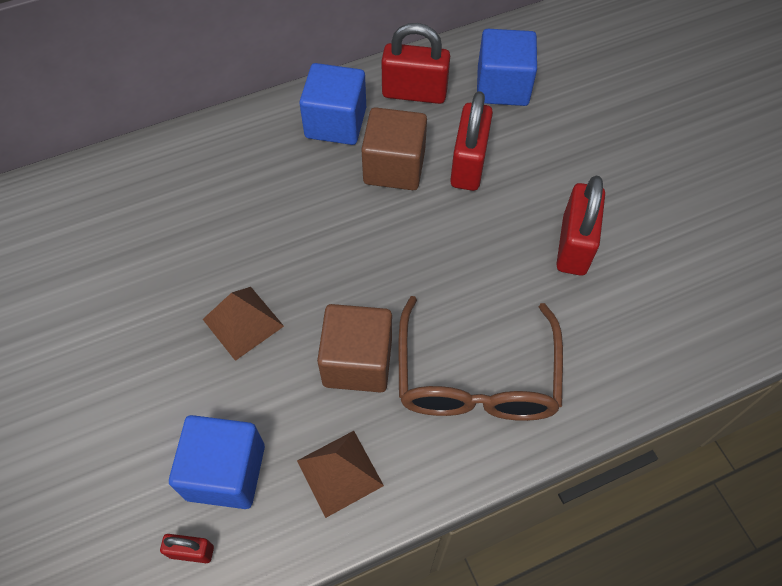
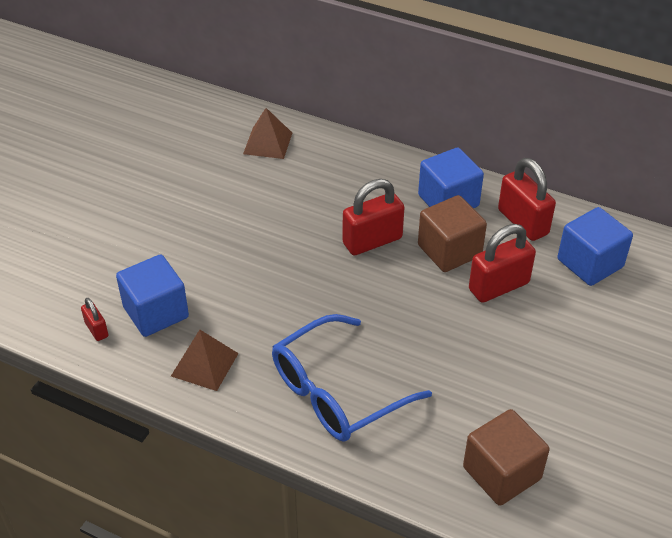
camera: 50 degrees right, 15 degrees down
brown pyramid [203,287,284,361] -> brown pyramid moved to [243,108,292,159]
brown cube [317,304,392,393] -> brown cube moved to [463,409,550,506]
brown glasses [399,296,563,421] -> blue glasses [272,314,432,442]
red padlock [556,176,605,276] -> red padlock moved to [343,179,405,255]

